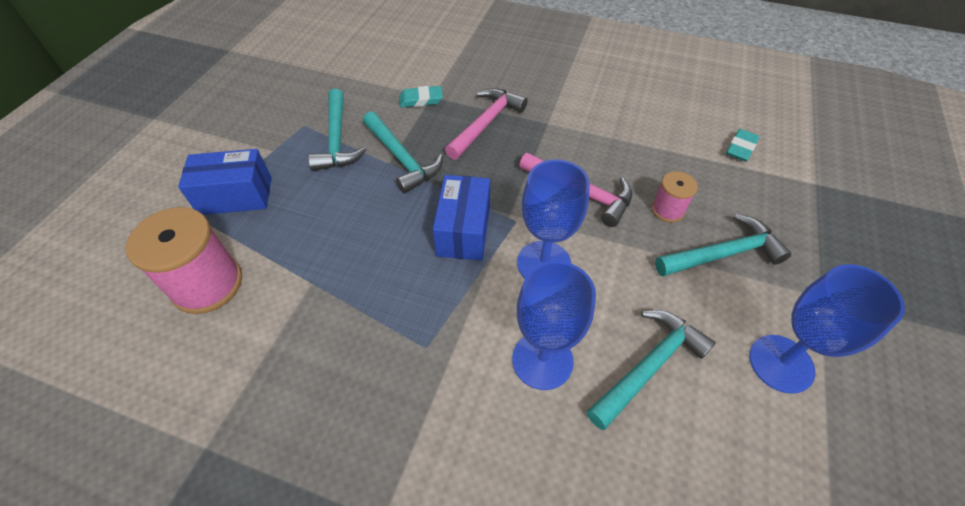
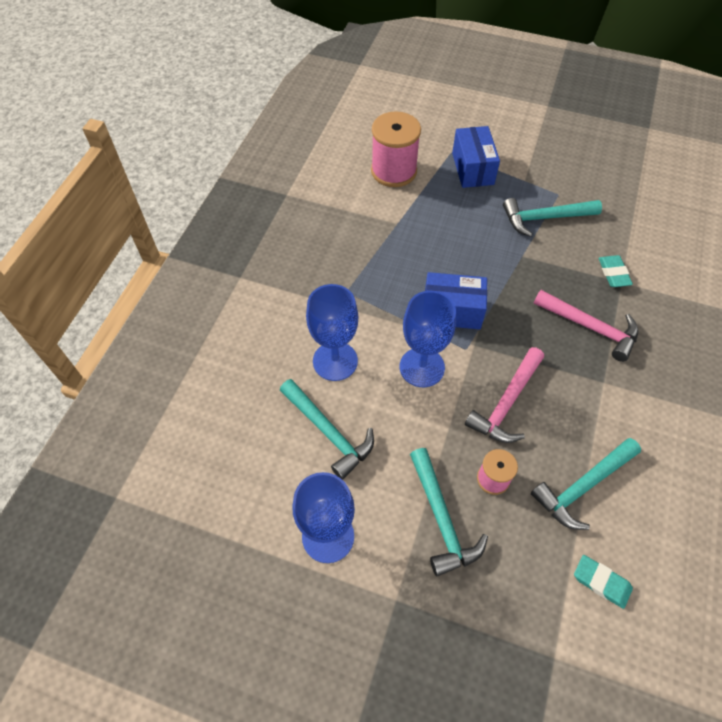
camera: 90 degrees right, 5 degrees up
turquoise hammer [363,111,443,194] -> turquoise hammer moved to [531,438,641,530]

